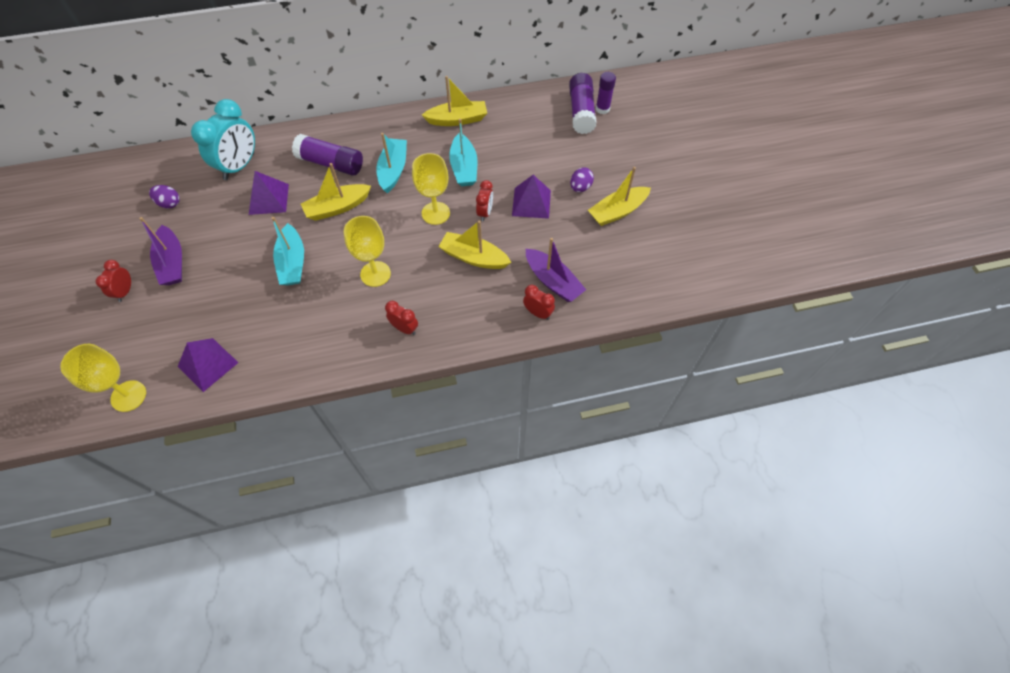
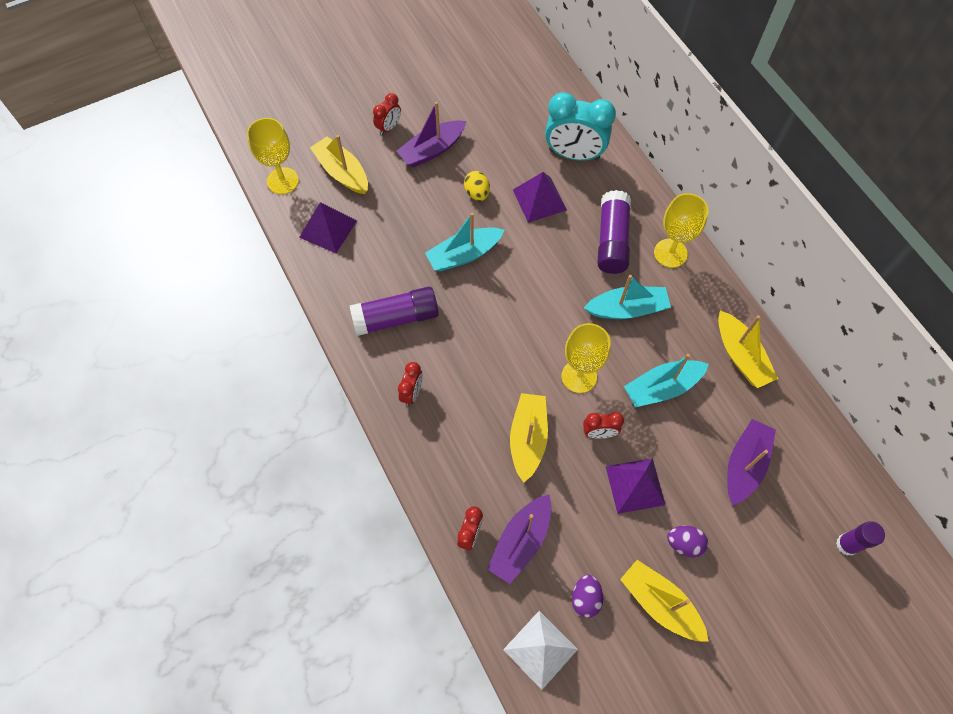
camera: 75 degrees right, 5 degrees up
red clock [95,260,131,302] -> red clock turned 135 degrees clockwise [373,93,401,135]
purple egg [149,185,180,209] -> purple egg moved to [572,575,603,618]
yellow boat [301,163,371,221] -> yellow boat moved to [310,135,368,194]
yellow goblet [344,216,391,287] -> yellow goblet moved to [654,193,709,268]
purple glue stick [569,73,597,134] -> purple glue stick moved to [350,287,439,336]
none -> yellow egg [464,171,490,201]
none -> white pyramid [503,611,578,690]
none -> purple boat [727,419,776,505]

